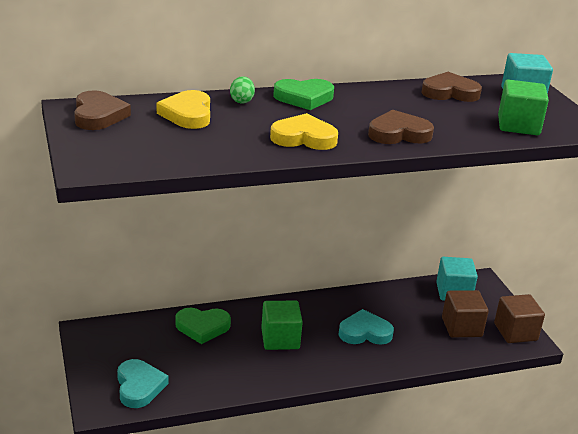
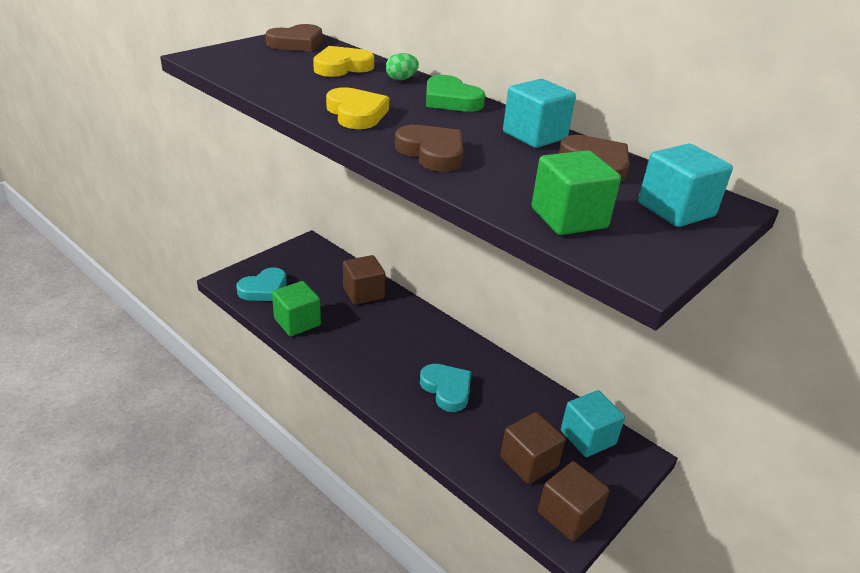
camera: 60 degrees right, 5 degrees up
green heart [175,308,231,344] -> brown cube [343,255,385,305]
green cube [261,301,303,350] -> green cube moved to [272,281,321,336]
none -> turquoise cube [503,79,576,148]

